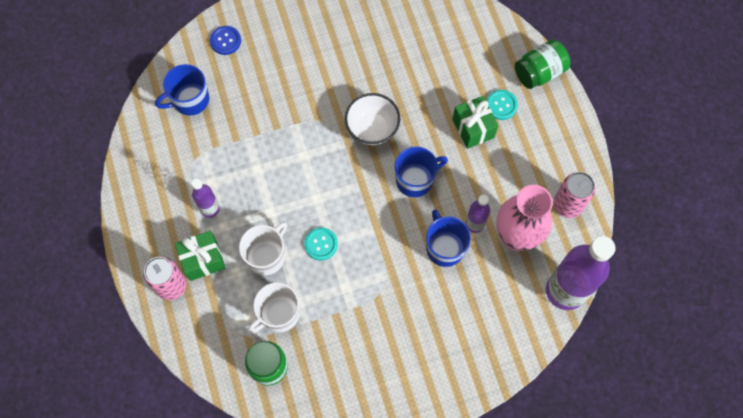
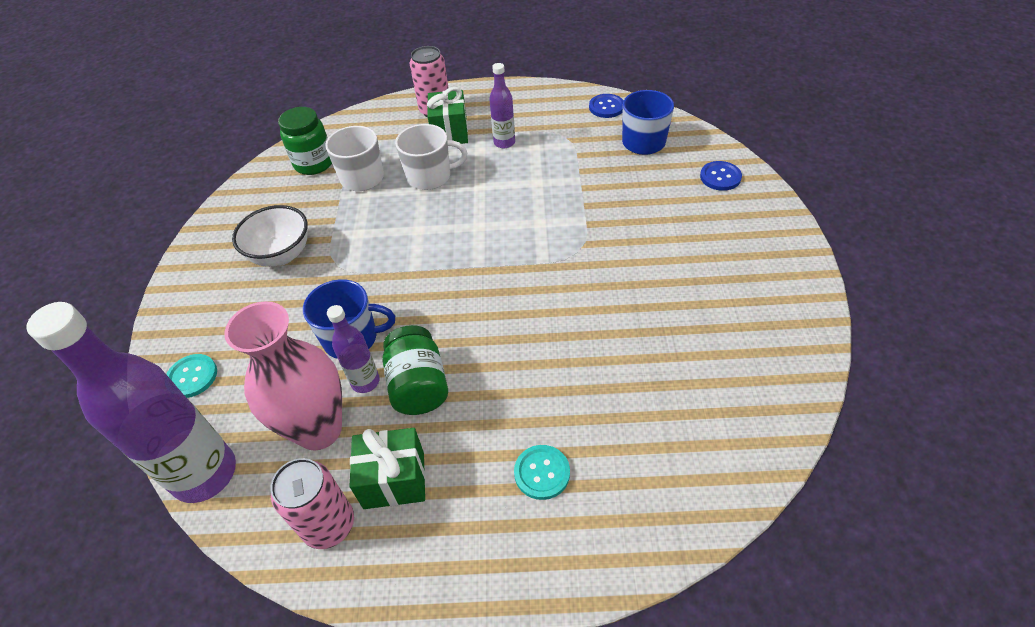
camera: 110 degrees right, 20 degrees down
white mug [239,222,287,275] -> white mug turned 60 degrees counterclockwise [395,124,467,190]
turquoise button [304,227,338,260] -> turquoise button moved to [166,354,217,398]
white bowl [345,93,400,145] -> white bowl moved to [232,205,308,267]
blue mug [394,146,448,197] -> none
green gift [452,96,498,149] -> green gift moved to [349,428,425,509]
green jar [515,39,570,89] -> green jar moved to [383,325,448,415]
none -> blue button [589,94,624,118]

